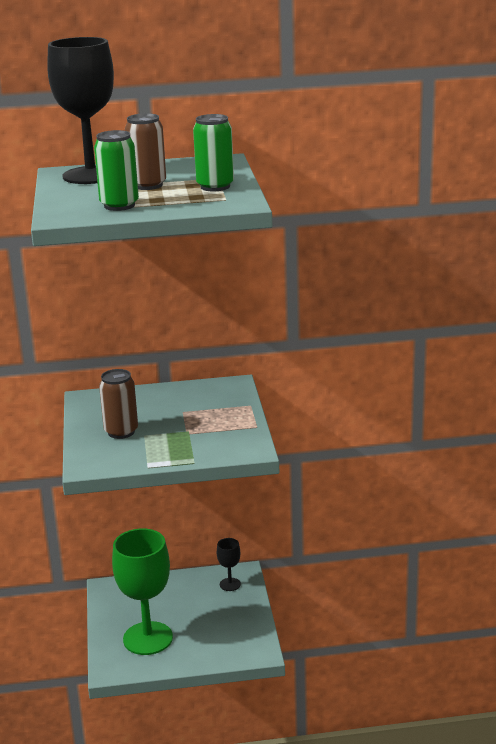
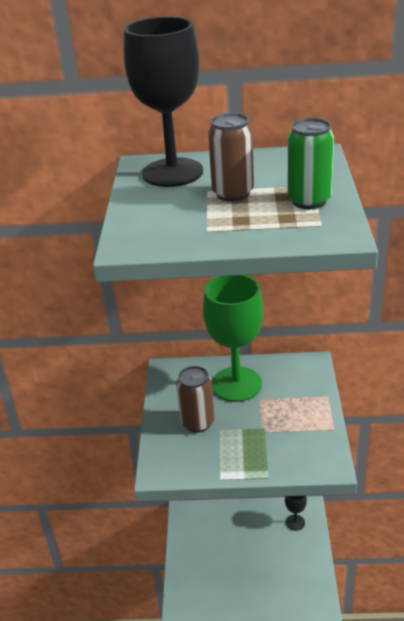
camera: 10 degrees right, 10 degrees up
green can [94,130,139,211] -> none
green goblet [112,528,173,655] -> green goblet moved to [203,275,263,402]

